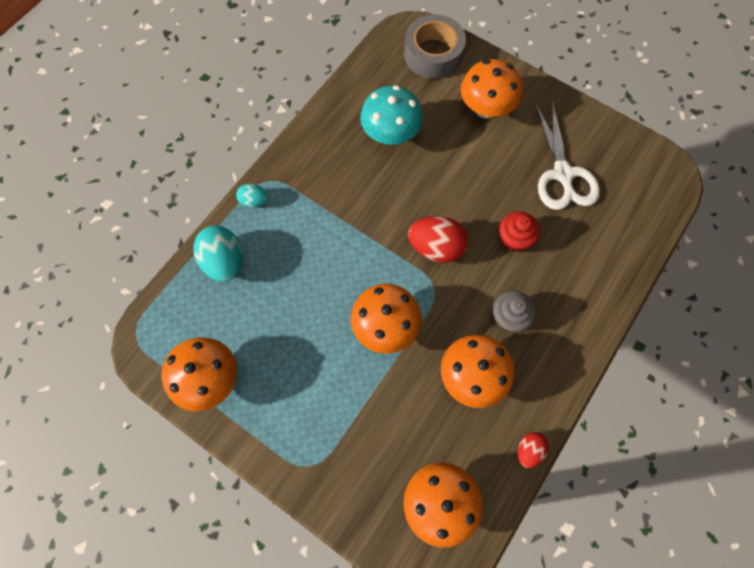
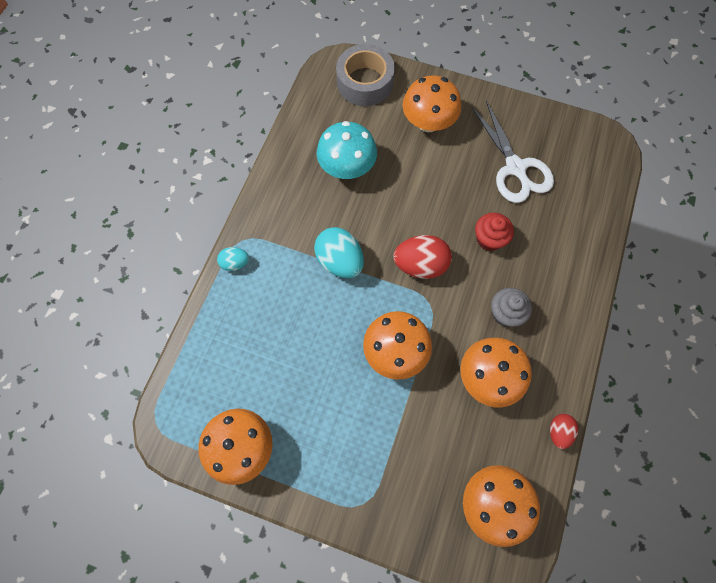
camera: 15 degrees left, 0 degrees up
turquoise egg [193,225,242,282] -> turquoise egg moved to [314,227,364,278]

